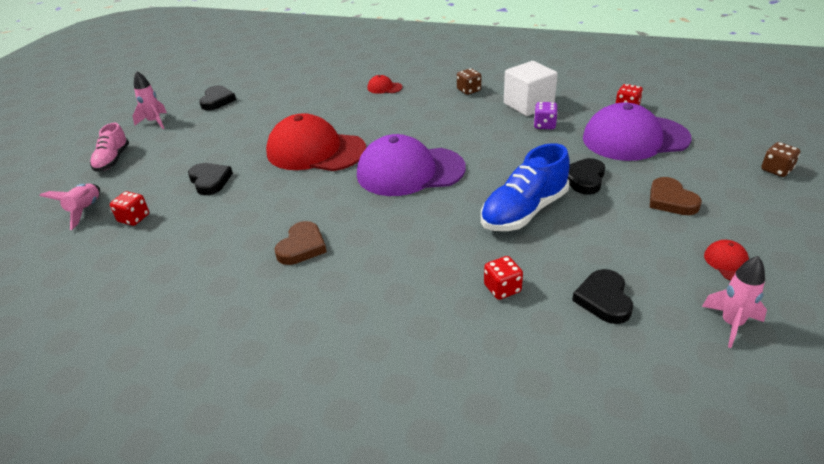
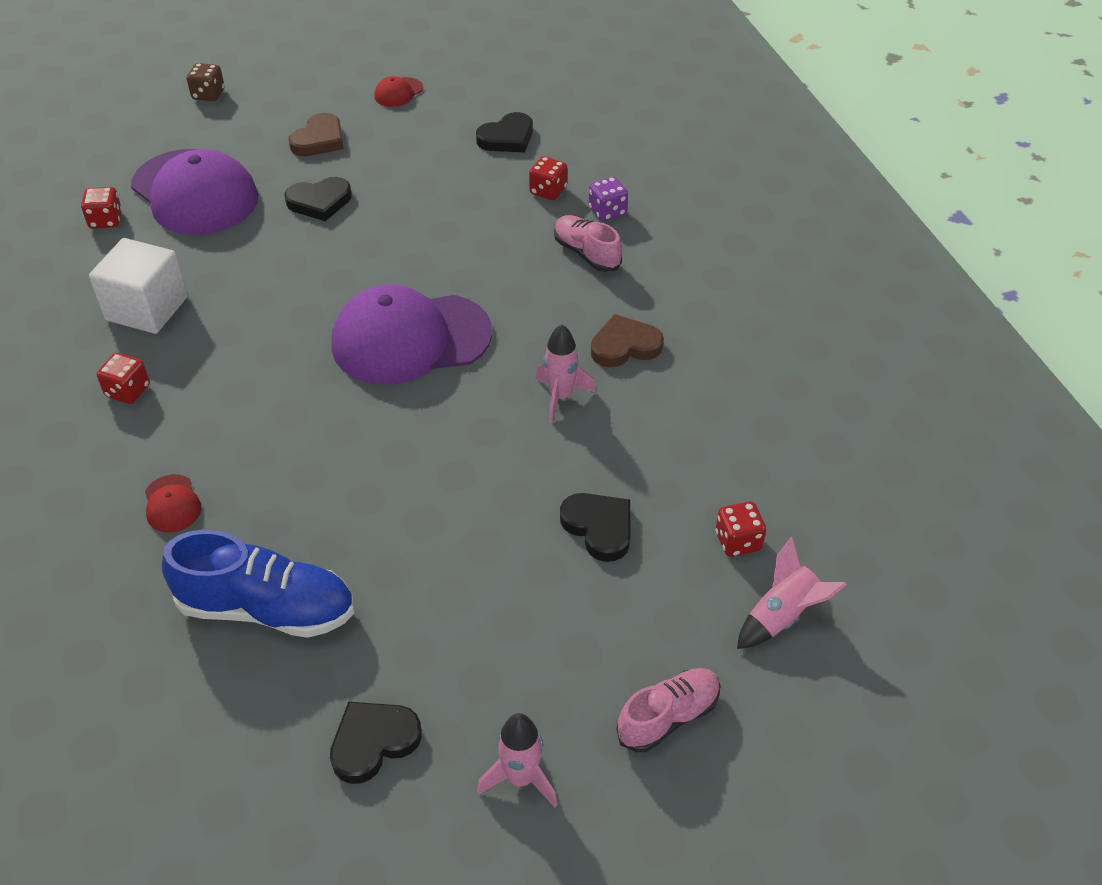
camera: 130 degrees left, 10 degrees up
black heart [188,163,233,195] -> black heart turned 120 degrees clockwise [560,493,630,562]
red cap [266,113,366,171] -> none
purple cap [357,134,466,196] -> purple cap turned 120 degrees clockwise [332,284,492,385]
brown dice [457,68,481,95] -> red dice [97,353,150,404]
blue shoe [481,143,570,231] -> blue shoe moved to [162,530,354,638]
purple dice [534,102,558,129] -> purple dice moved to [589,177,628,221]
pink rocket [702,256,767,348] -> pink rocket moved to [536,324,596,423]
none -> pink shoe [554,215,622,272]

